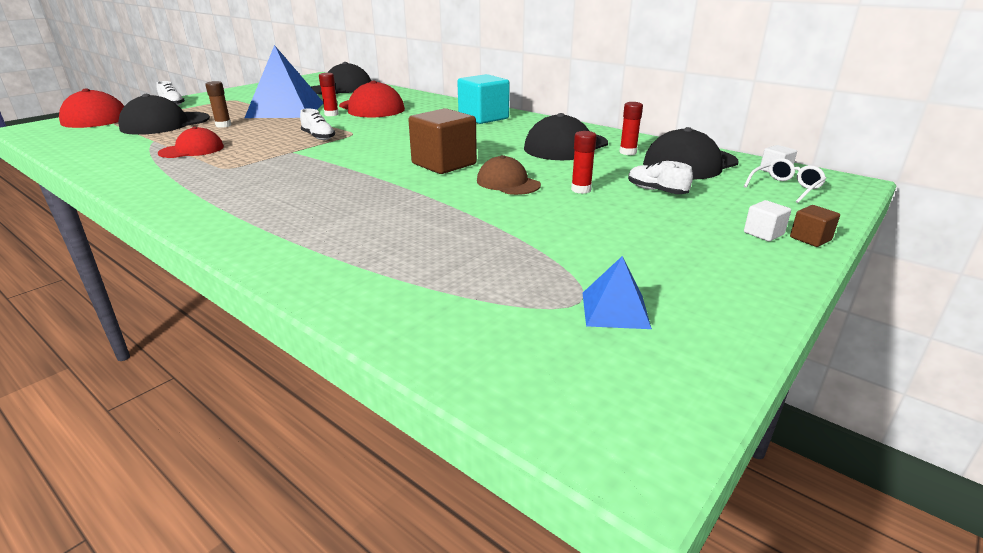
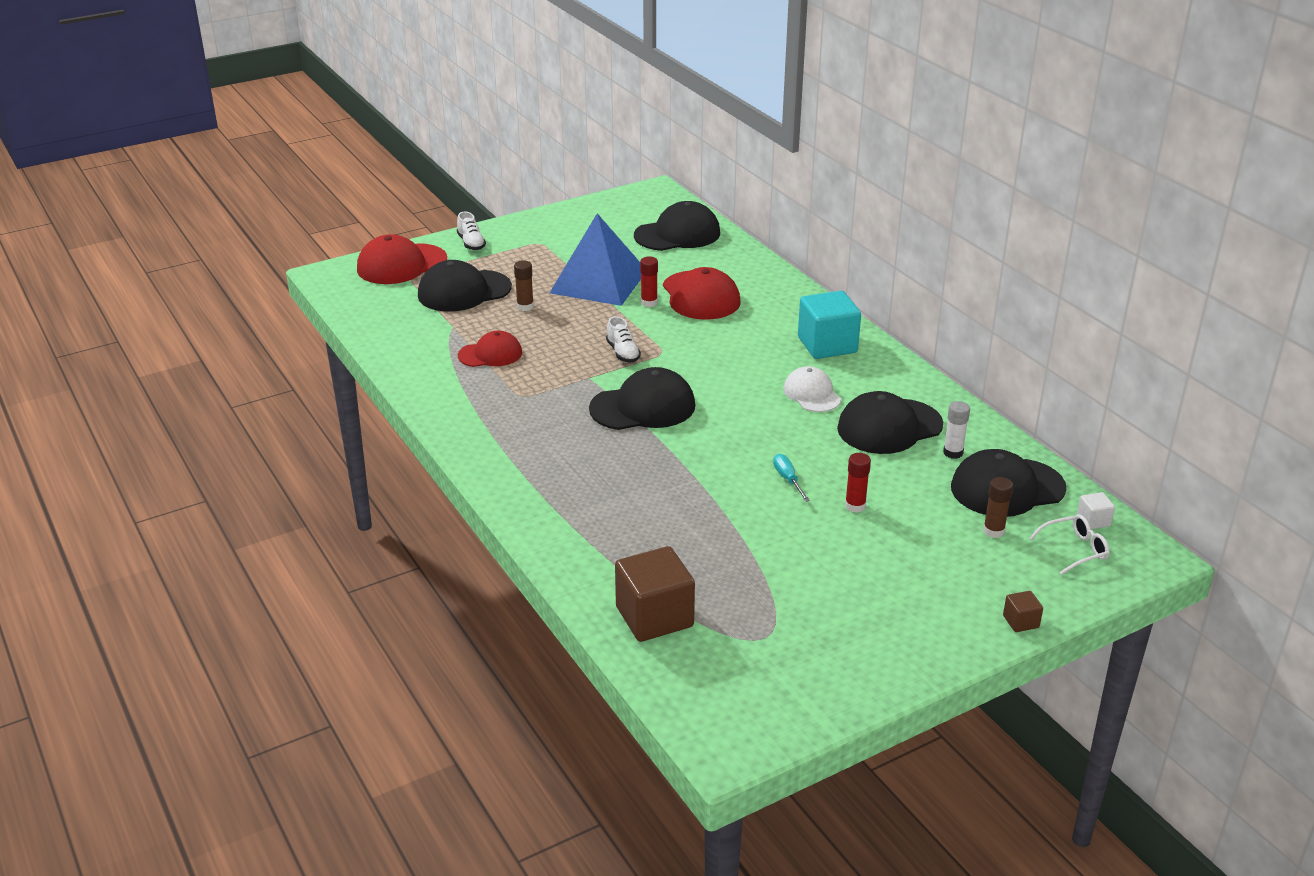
camera: 20 degrees right, 5 degrees up
brown cube [408,108,477,174] -> brown cube moved to [615,546,695,642]
brown cap [477,155,541,195] -> turquoise screwdriver [773,454,810,502]
blue pyramid [583,256,652,329] -> none
red glue stick [619,102,643,155] -> white glue stick [943,401,970,459]
white shoe [628,161,693,194] -> none
white cube [744,200,791,241] -> none
none -> black cap [589,367,695,430]
none -> white cap [783,366,841,412]
none -> brown glue stick [983,477,1013,538]

